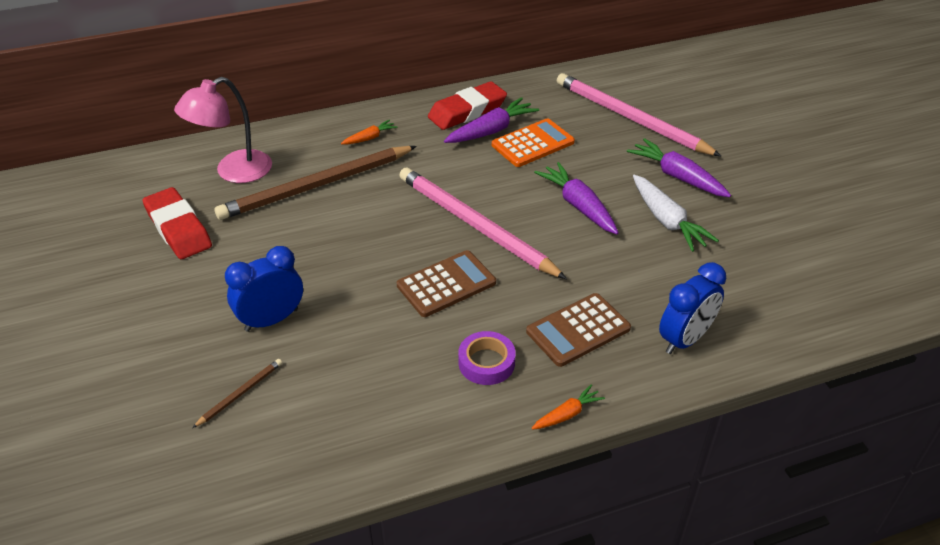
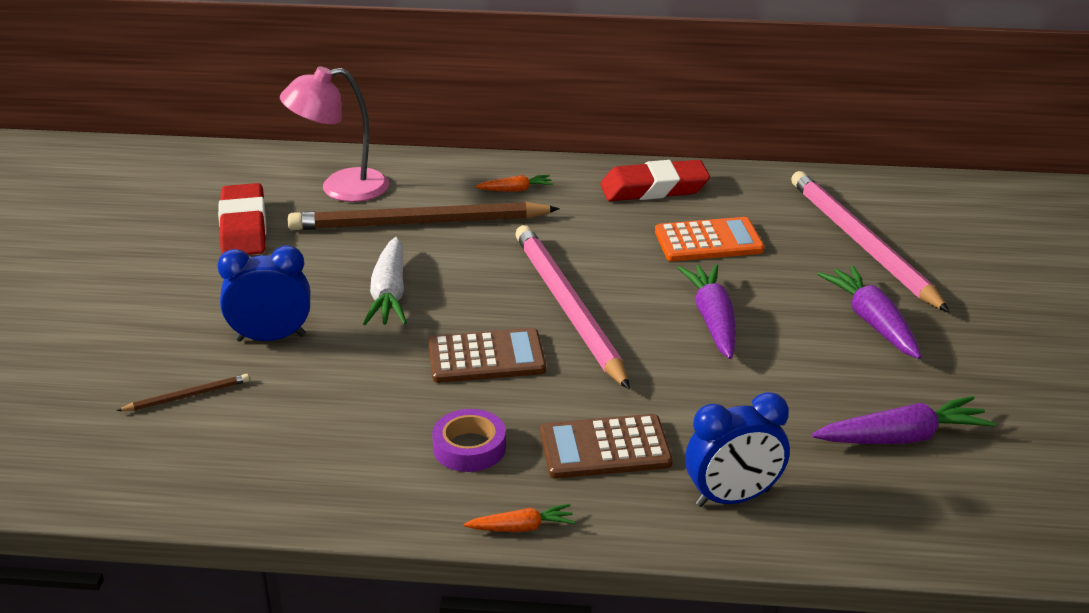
camera: 25 degrees right, 10 degrees down
purple carrot [444,97,539,143] -> purple carrot moved to [812,396,995,444]
white carrot [633,175,719,252] -> white carrot moved to [363,237,407,325]

